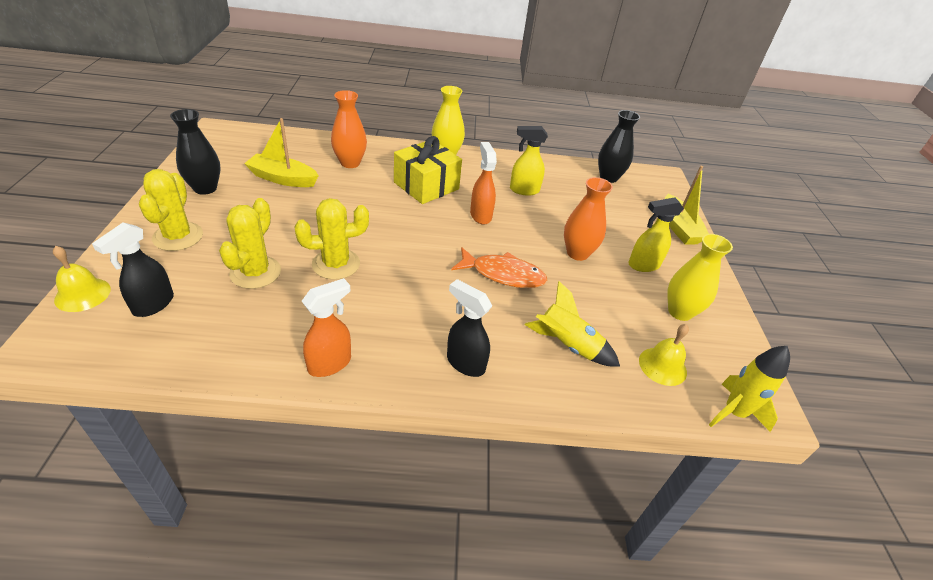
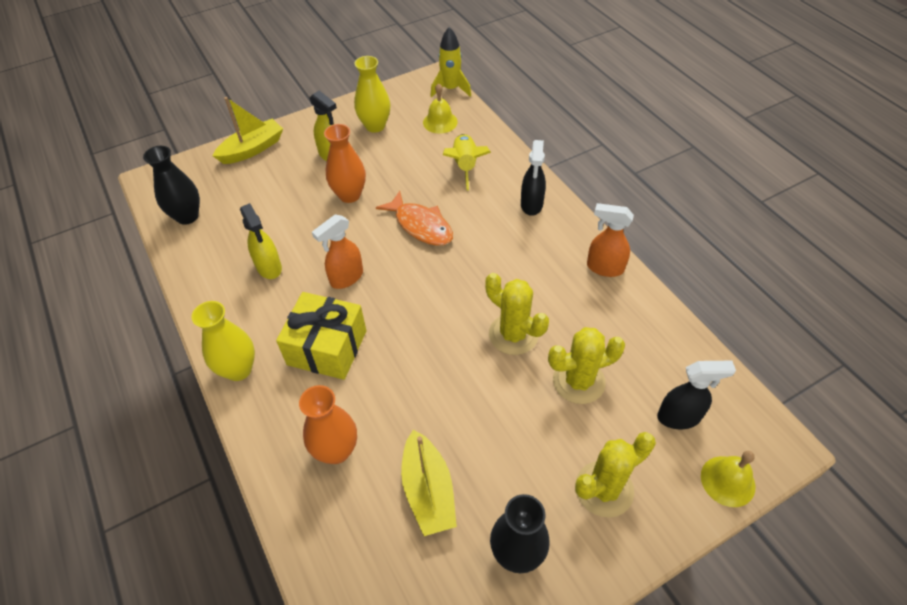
camera: 115 degrees left, 10 degrees up
orange fish [451,247,548,288] -> orange fish turned 150 degrees clockwise [376,191,453,246]

